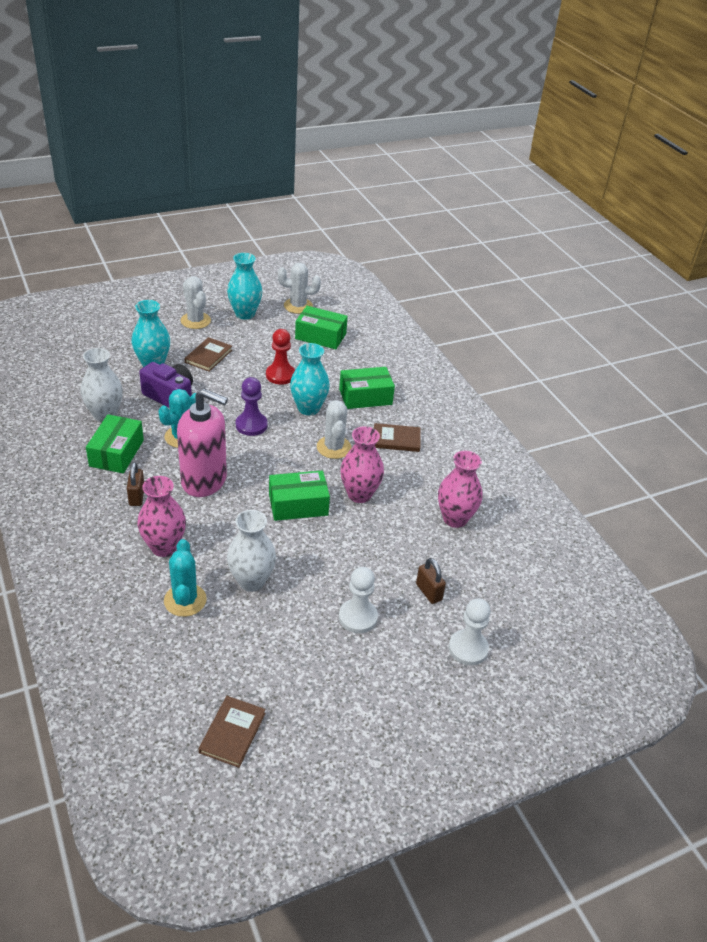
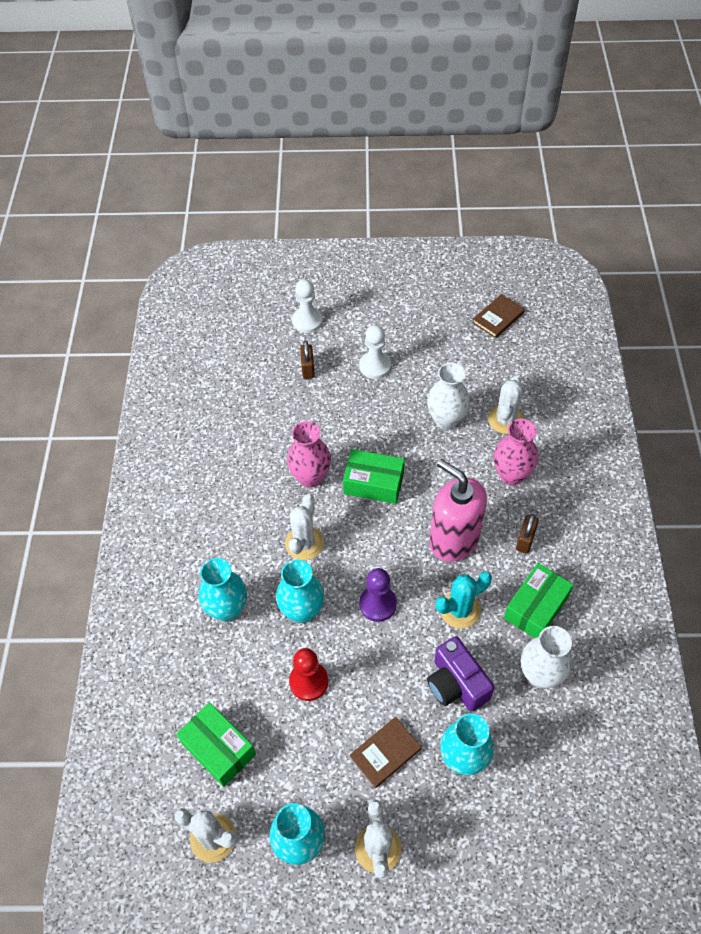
camera: 150 degrees left, 15 degrees up
turquoise cactus [164,539,207,617] -> white cactus [488,376,524,434]
green box [339,367,395,409] -> turquoise vase [199,558,247,622]
brown book [374,423,421,452] -> none
pink vase [438,451,483,528] -> none

